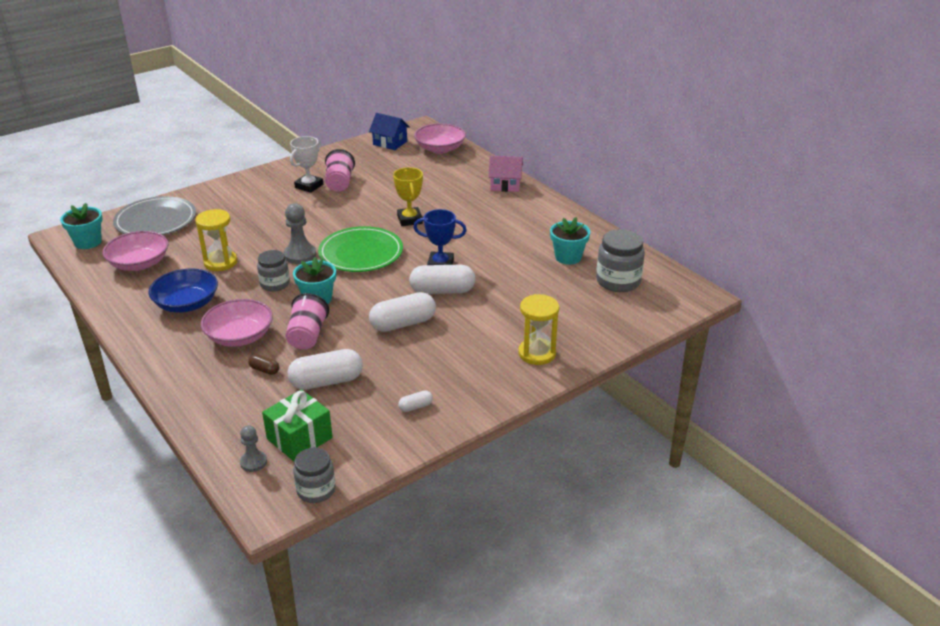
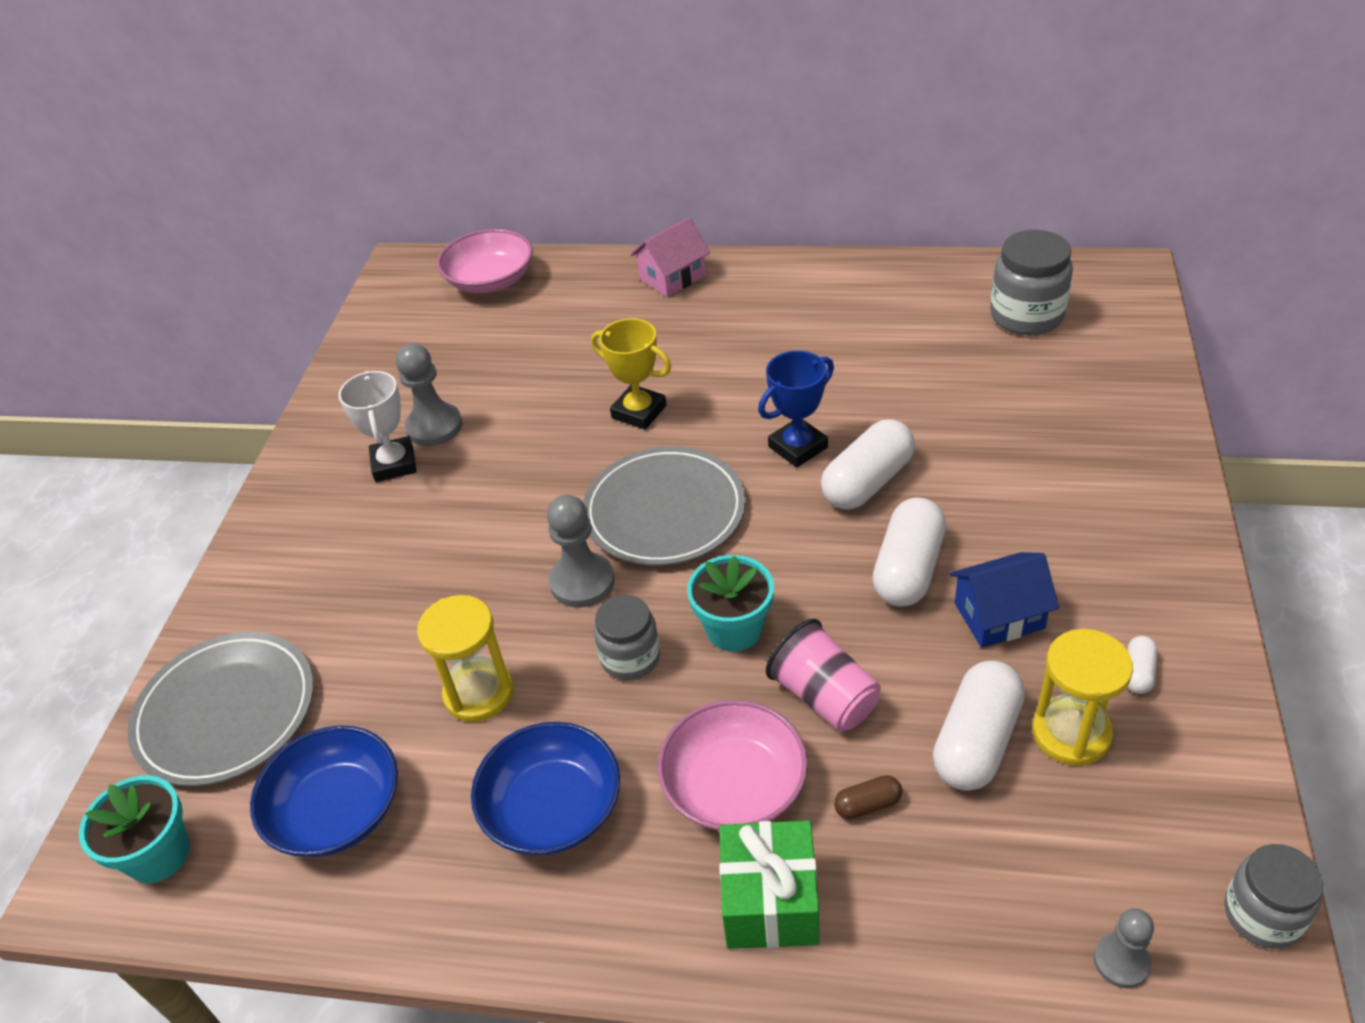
camera: 40 degrees left, 10 degrees up
pink bowl [103,231,168,271] -> blue bowl [250,725,398,857]
green gift [262,389,333,461] -> green gift moved to [719,820,820,949]
green plate [318,226,403,272] -> grey plate [583,446,746,566]
pink cup [325,149,355,191] -> grey pawn [396,343,462,446]
blue house [369,113,410,150] -> blue house moved to [950,552,1059,648]
yellow hourglass [518,294,559,365] -> yellow hourglass moved to [1032,629,1133,766]
turquoise flower pot [550,217,590,265] -> none

